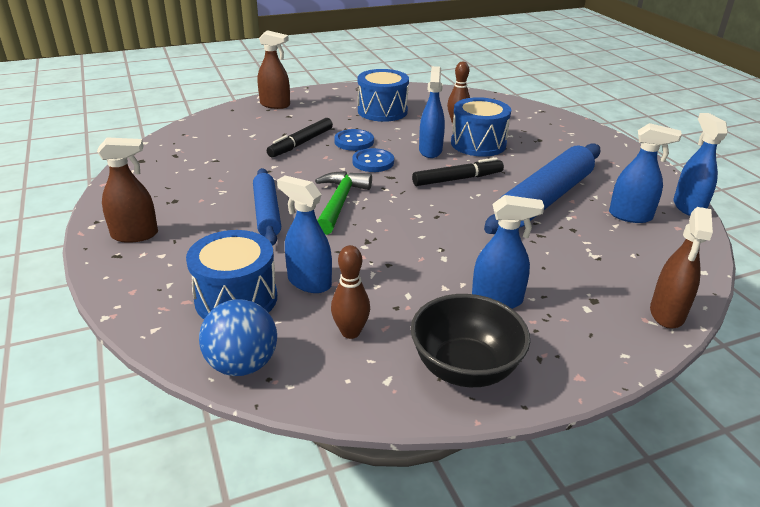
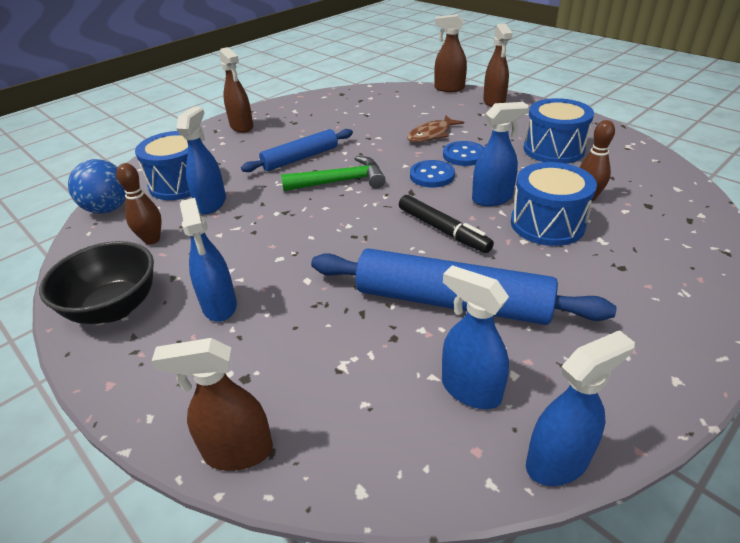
camera: 70 degrees right, 5 degrees up
black marker [267,118,333,157] -> brown fish [407,116,464,143]
blue spray bottle [609,123,682,223] -> blue spray bottle turned 135 degrees clockwise [442,265,509,409]
none -> brown spray bottle [434,14,467,92]

